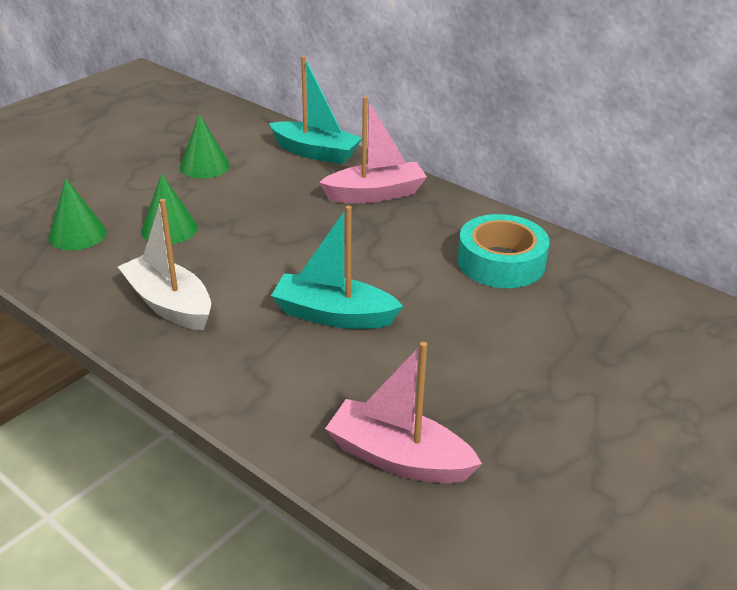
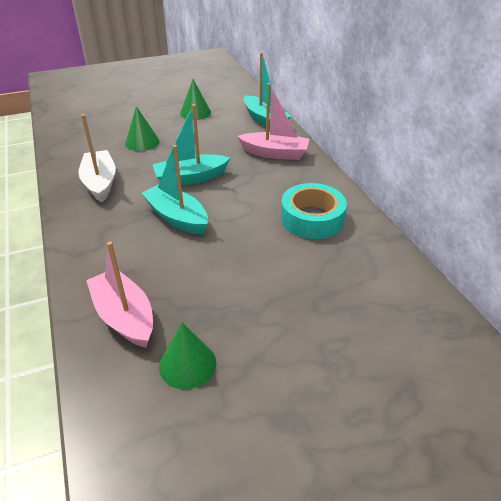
camera: 30 degrees right, 5 degrees up
green cone [48,179,107,250] -> green cone moved to [159,322,216,390]
none -> turquoise boat [152,104,230,185]

